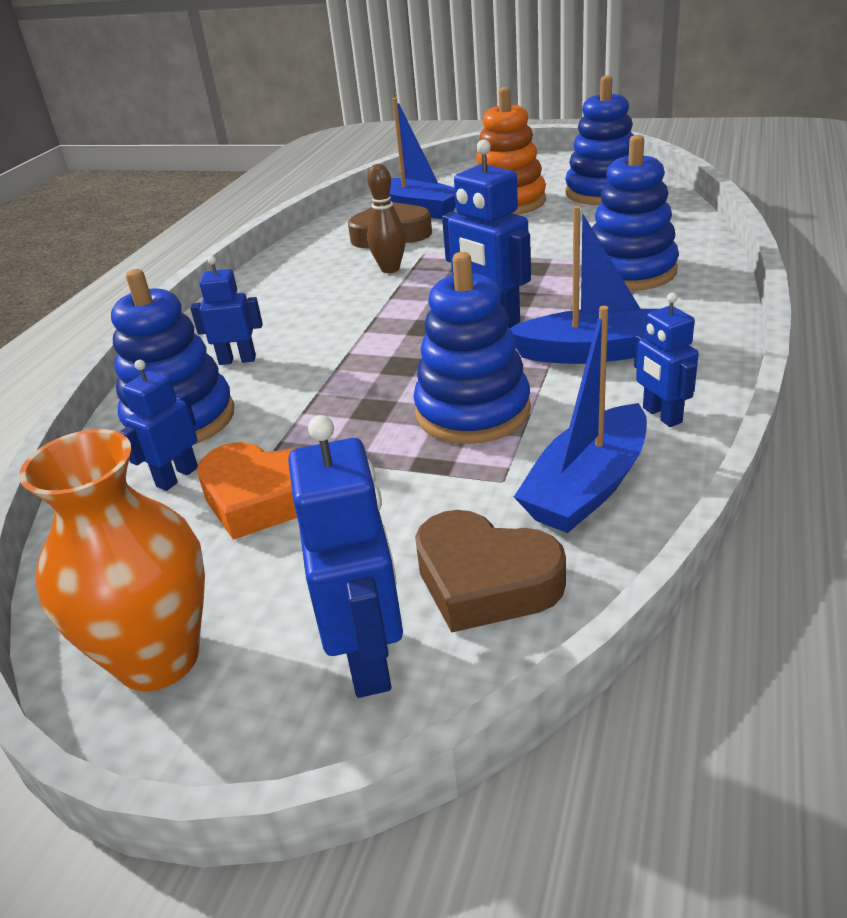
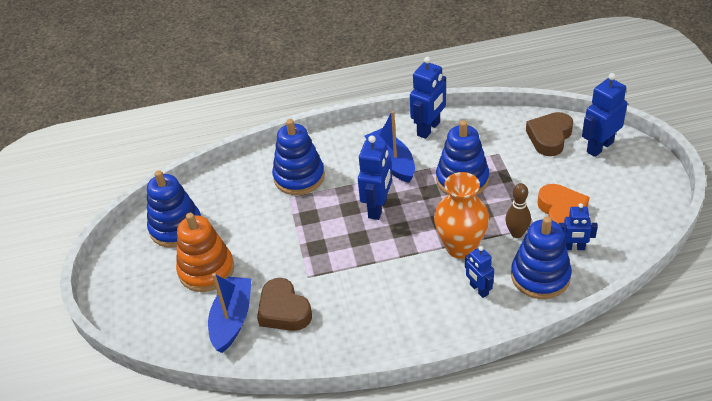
camera: 120 degrees left, 10 degrees up
orange vase [19,429,205,691] -> orange vase moved to [434,172,489,259]
brown bowling pin [367,164,406,273] -> brown bowling pin moved to [505,183,531,238]
brown heart [415,510,566,633] -> brown heart turned 150 degrees counterclockwise [526,112,573,156]
blue boat [514,306,647,533] -> none
blue robot [634,292,699,427] -> blue robot [410,56,446,139], size x1.62

